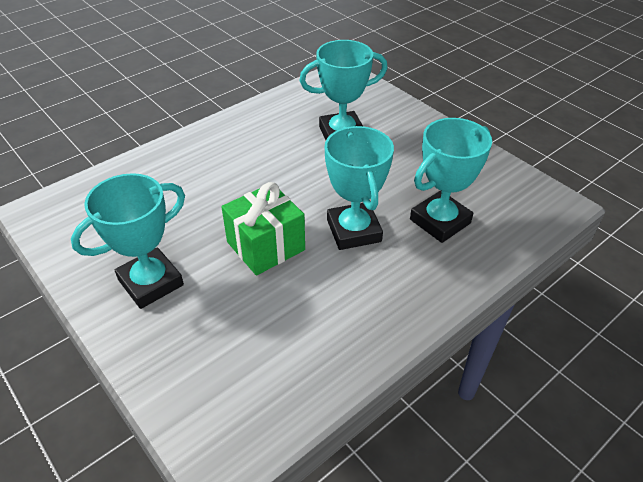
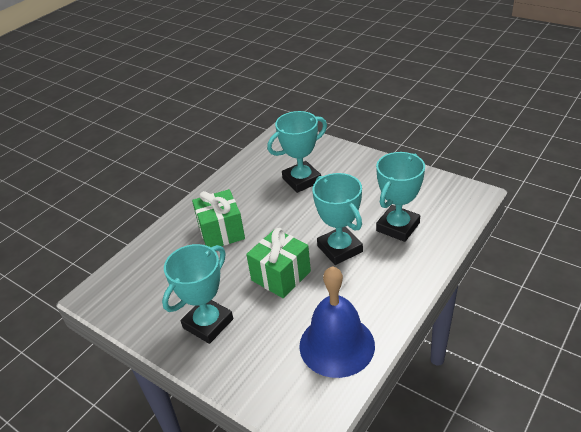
camera: 10 degrees left, 5 degrees down
none -> green gift [192,189,245,247]
none -> blue bell [299,266,375,378]

